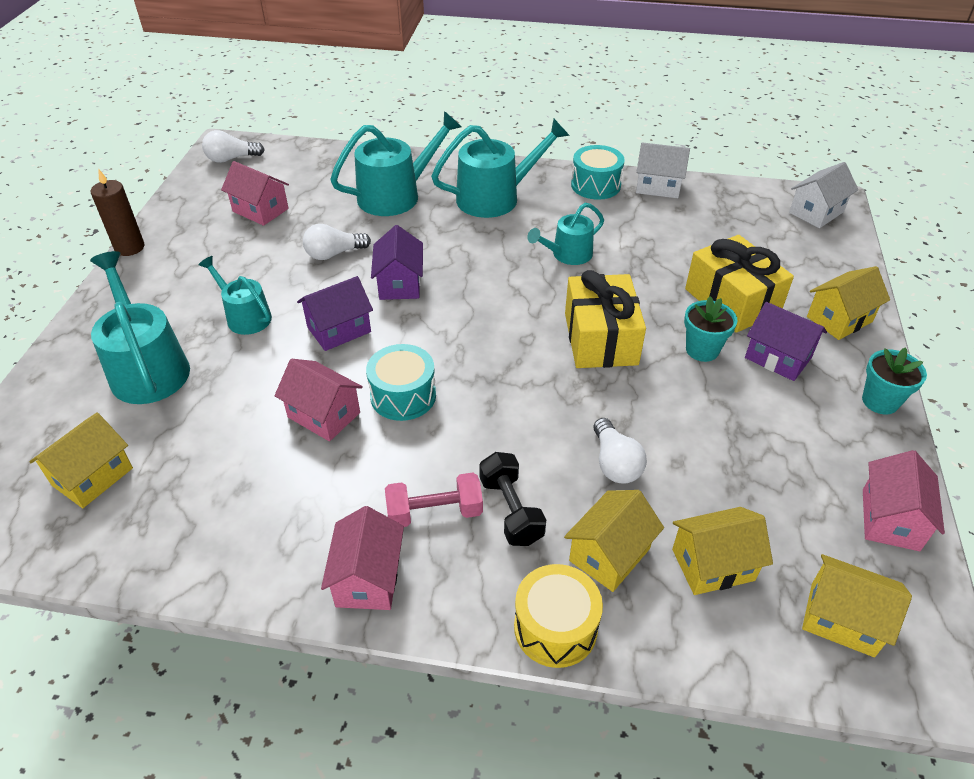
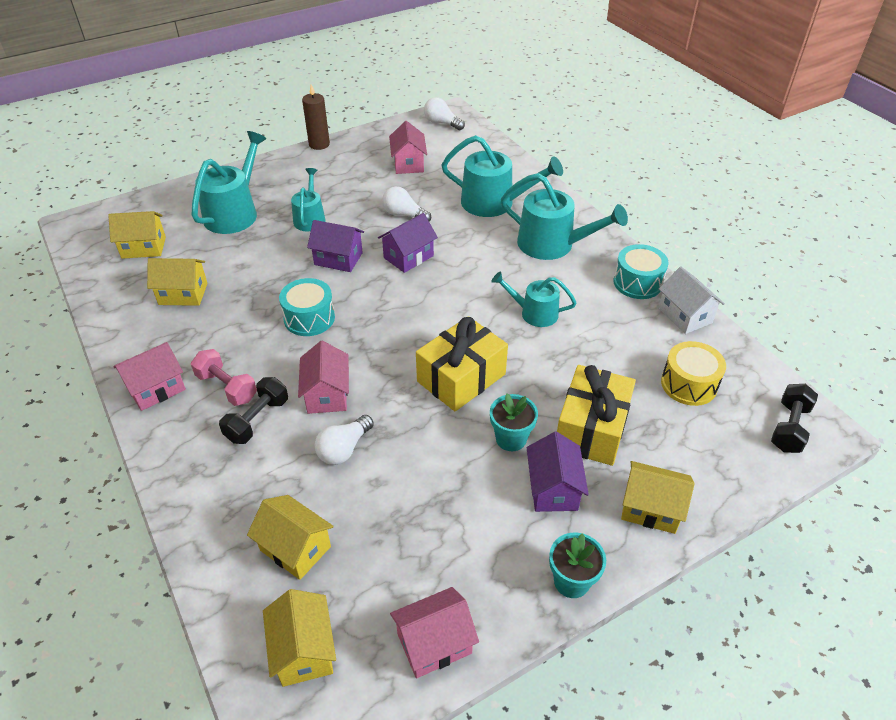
camera: 50 degrees right, 0 degrees up
pink house [274,359,363,441] -> pink house moved to [298,341,349,414]
yellow drum [514,564,603,668] -> yellow drum moved to [661,341,726,406]
yellow house [564,490,664,592] -> yellow house moved to [147,258,208,306]
white house [789,162,858,228] -> black dumbbell [771,384,818,453]

